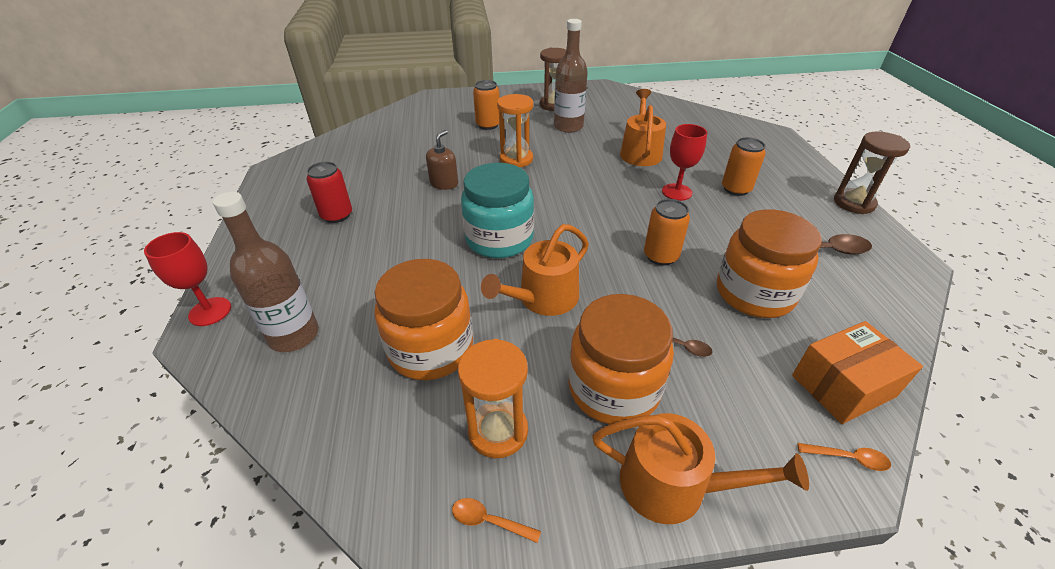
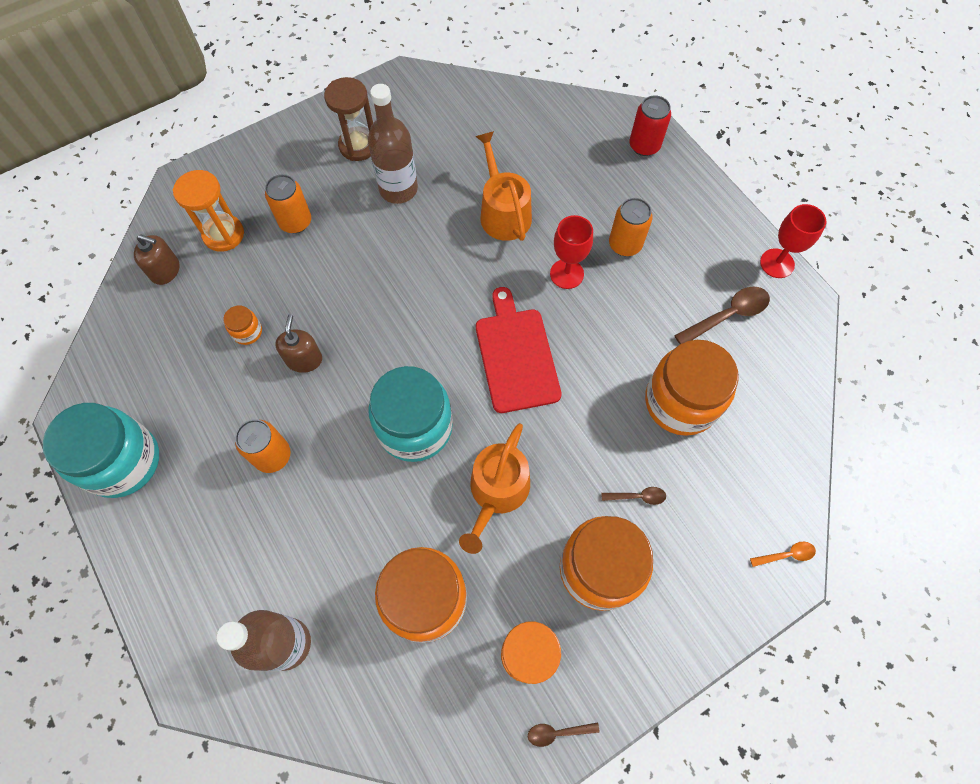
camera: 25 degrees left, 25 degrees up
red goblet [144,232,231,326] -> red goblet moved to [760,204,826,278]
red can [306,162,352,223] -> red can moved to [629,95,671,156]
orange spoon [452,498,541,543] -> brown spoon [528,722,600,747]
orange hourglass [497,94,533,168] -> orange hourglass moved to [173,170,244,252]
orange watering can [592,413,809,524] -> none
orange can [644,199,690,266] -> orange can moved to [235,419,291,473]
orange box [792,321,923,424] -> none
brown hourglass [834,132,910,214] -> none
none -> turquoise jar [43,403,159,498]
none -> brown soap dispenser [134,234,179,285]
none -> orange jar [223,306,262,345]
none -> red cutting board [476,287,562,413]

